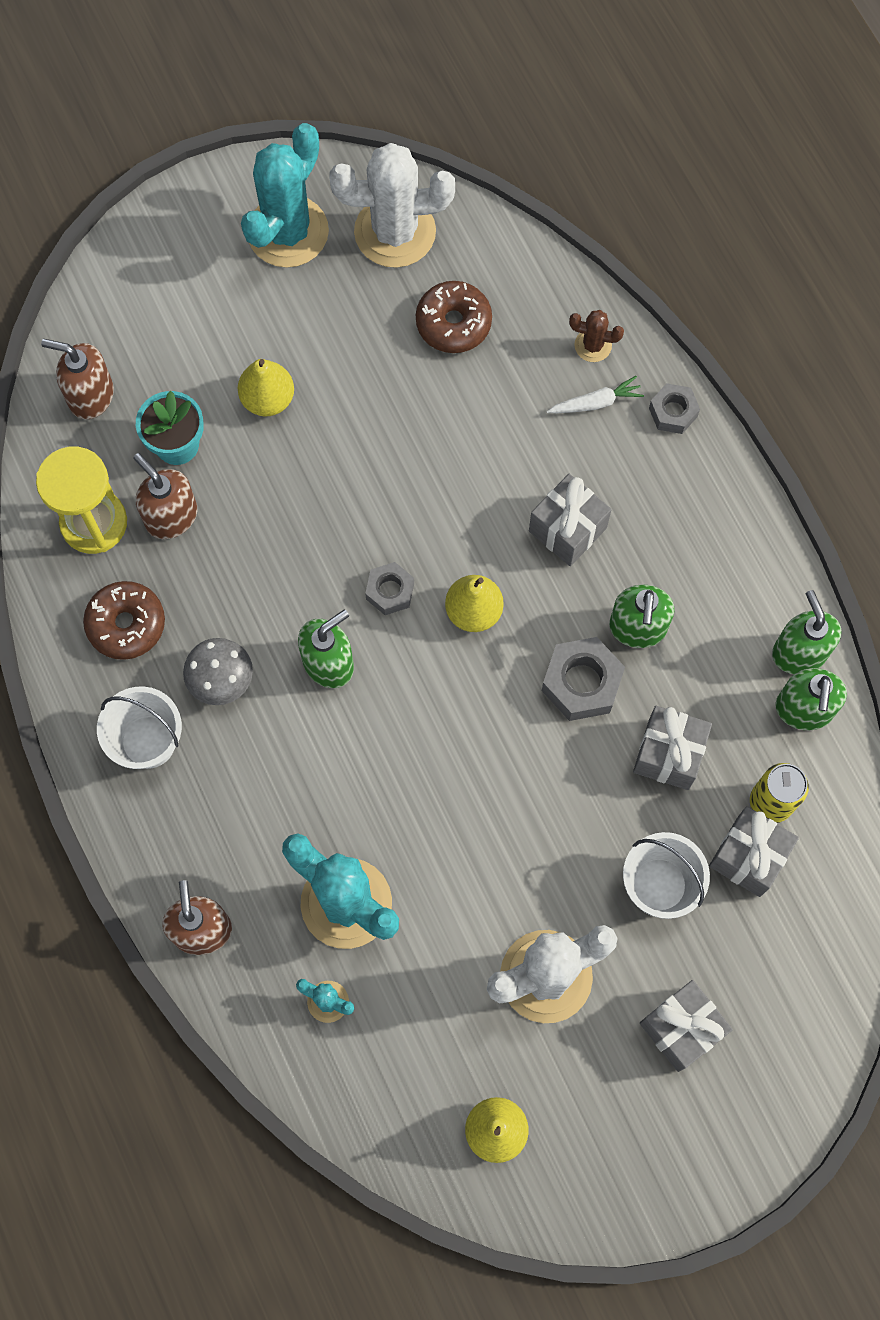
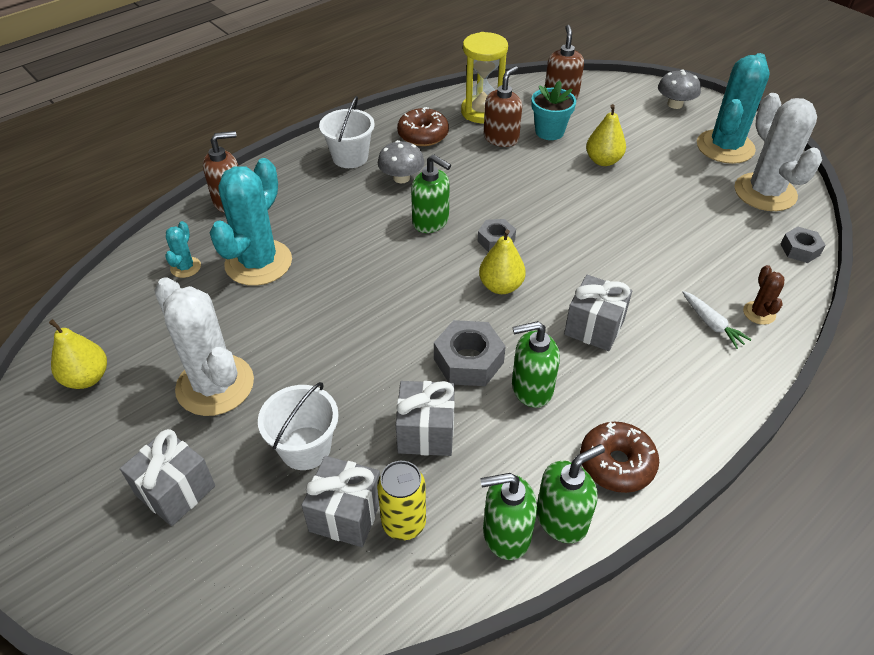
camera: 75 degrees right, 25 degrees down
turquoise cactus [241,123,329,268] -> turquoise cactus turned 75 degrees counterclockwise [697,53,770,164]
brown donut [416,281,492,353] -> brown donut moved to [580,422,659,493]
grey nut [649,383,700,434] -> grey nut moved to [780,227,825,263]
none -> grey mushroom [658,70,701,109]

